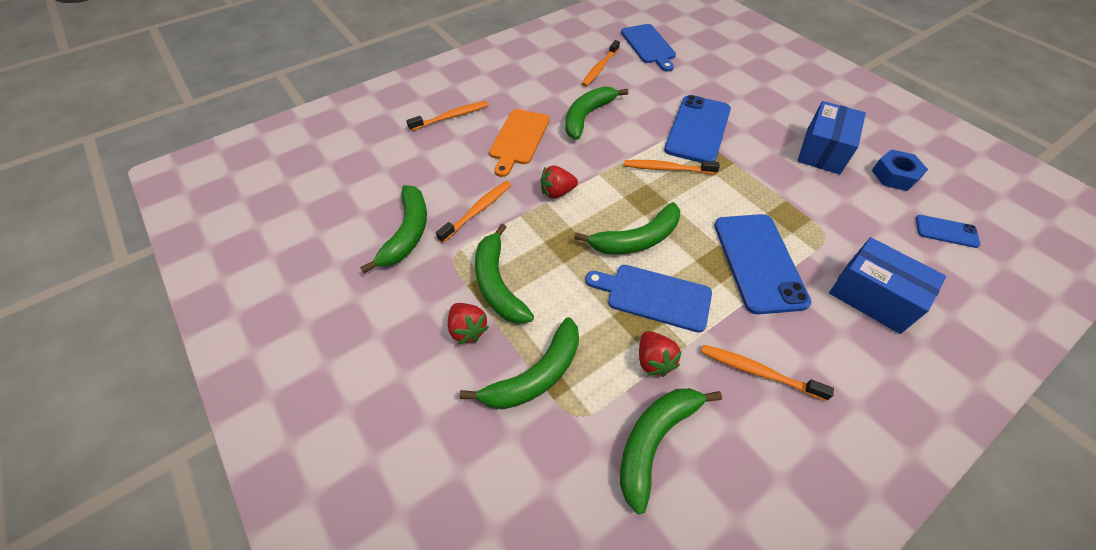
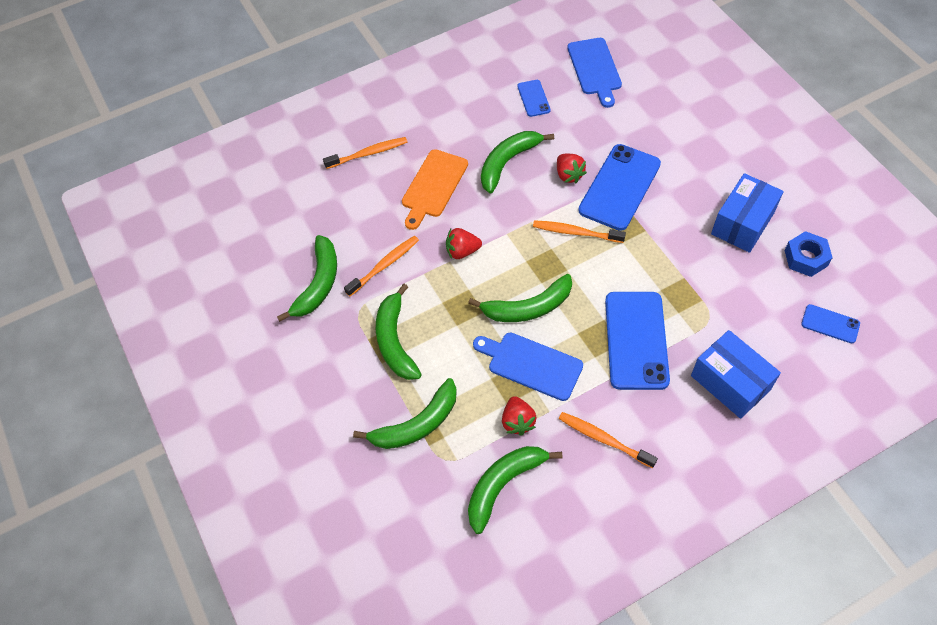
camera: 10 degrees right, 5 degrees up
red strawberry [448,303,489,344] -> red strawberry moved to [557,154,587,183]
orange toothbrush [582,40,620,87] -> blue phone [517,80,551,117]

